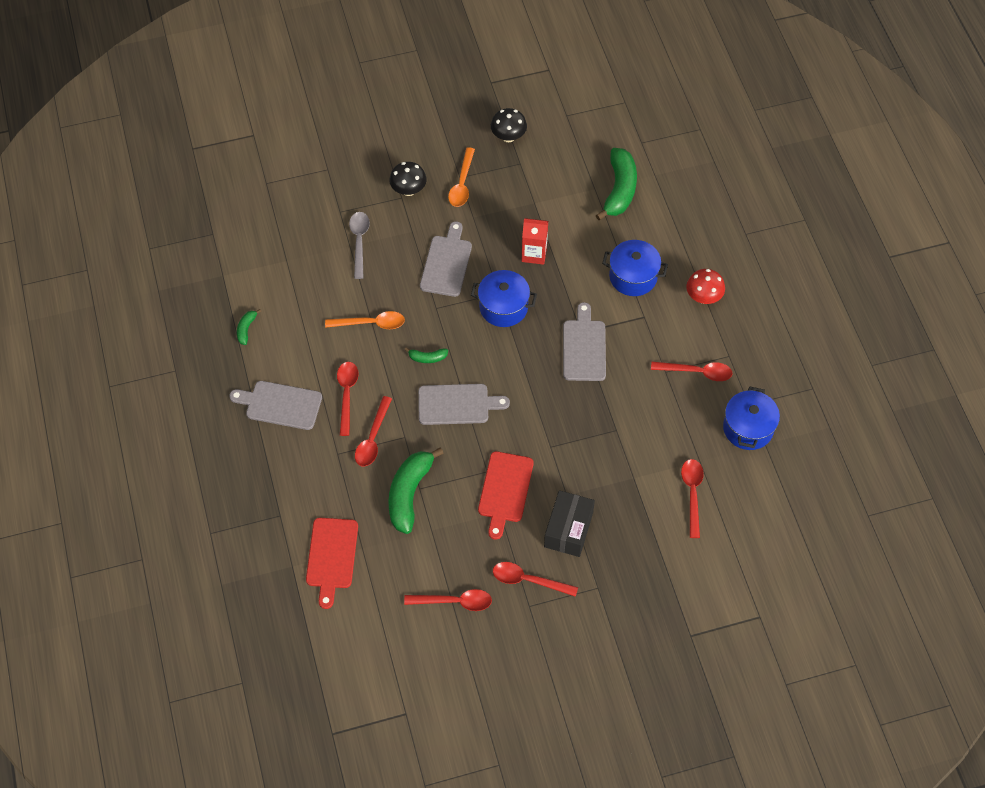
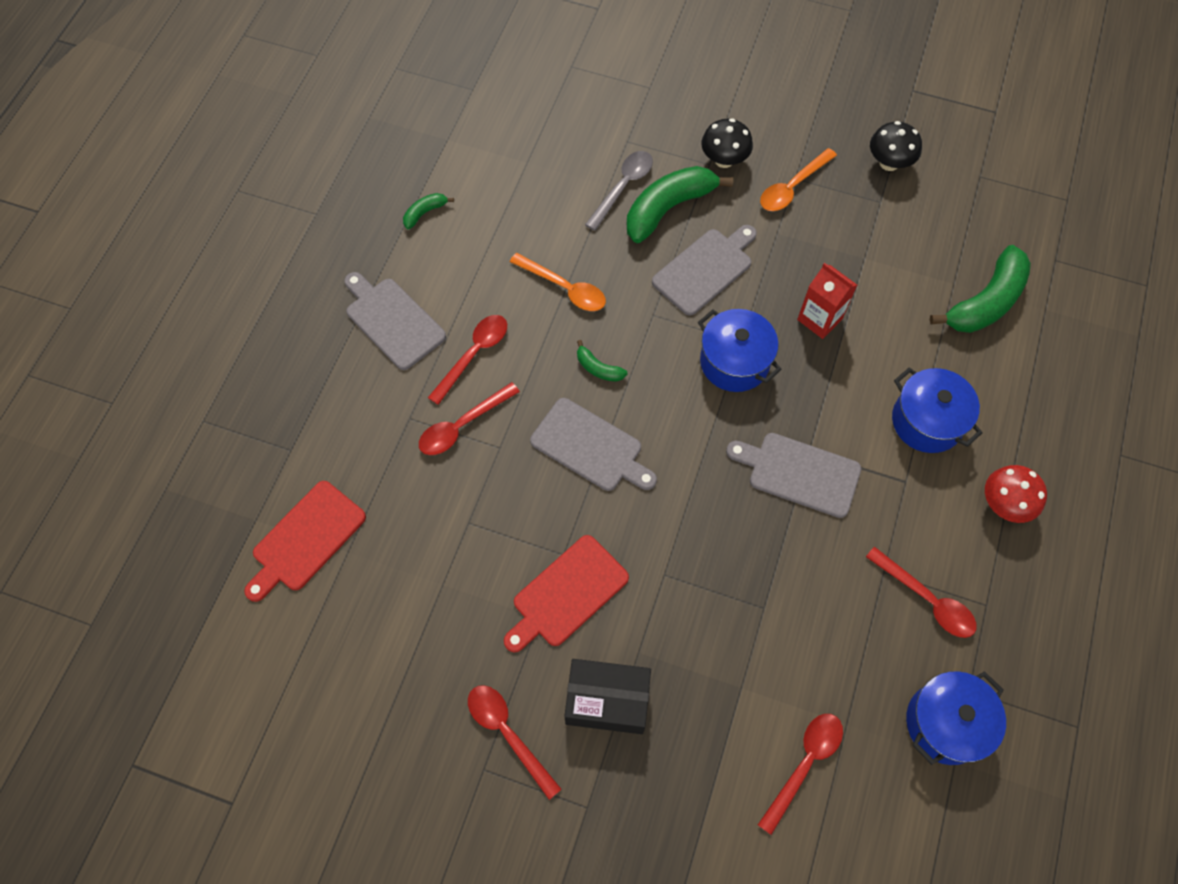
camera: 35 degrees right, 5 degrees up
green banana [388,447,444,534] -> green banana moved to [627,166,733,243]
red spoon [404,589,492,611] -> none
black box [544,490,595,557] -> black box turned 45 degrees clockwise [564,659,651,734]
grey cutting board [563,302,606,381] -> grey cutting board turned 105 degrees counterclockwise [726,433,861,518]

